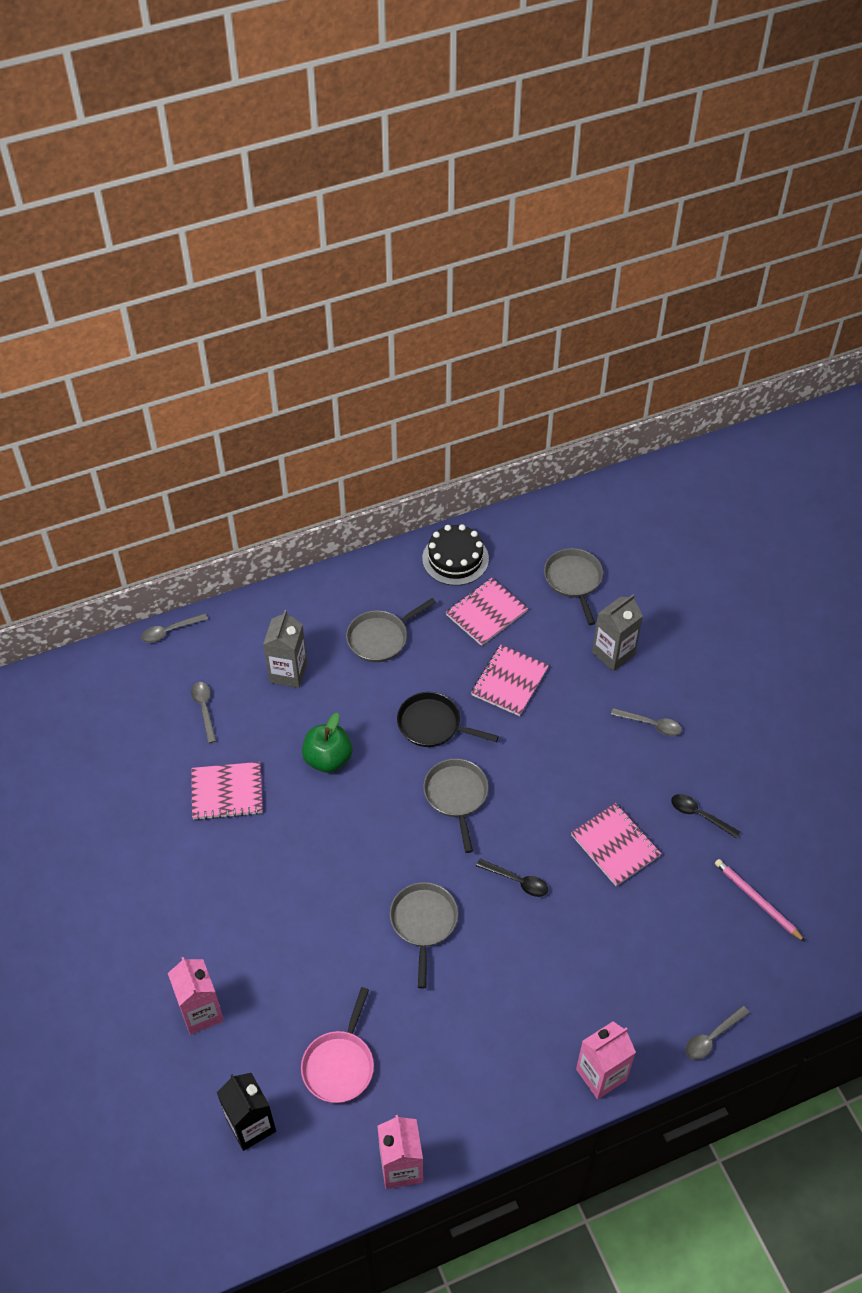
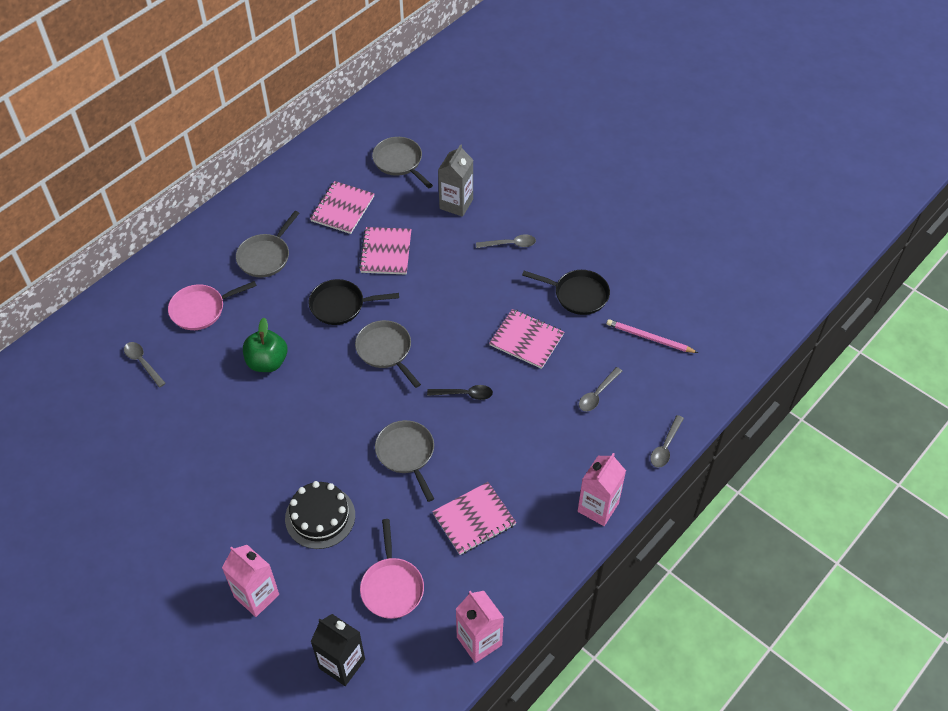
camera: 25 degrees left, 0 degrees up
grey spoon [141,613,208,643] -> grey spoon moved to [579,367,622,411]
pink notebook [191,762,263,820] -> pink notebook moved to [432,482,516,555]
grey carton [263,610,307,688] -> pink pan [168,281,257,330]
black cake [422,524,489,586] -> black cake moved to [285,481,355,549]
black spoon [671,794,740,839] -> black pan [522,270,610,315]

